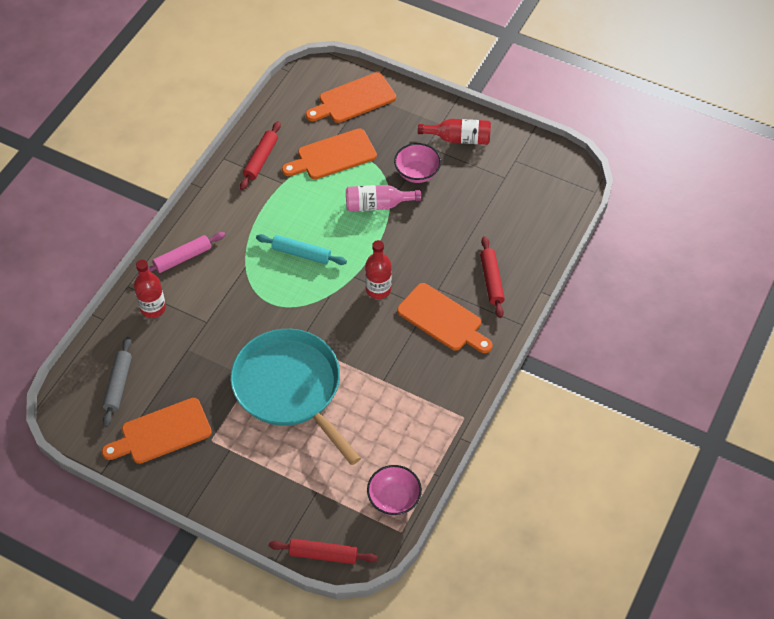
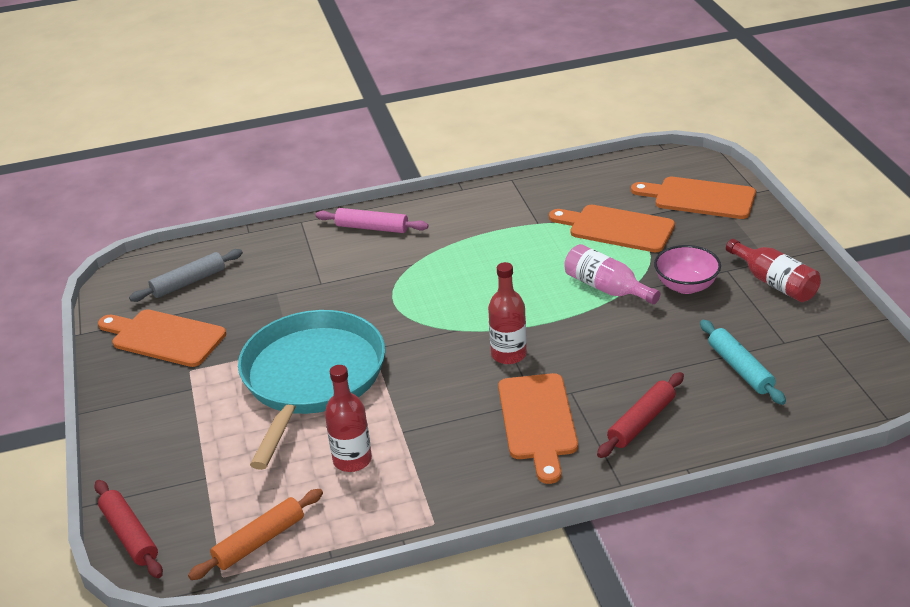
camera: 50 degrees right, 20 degrees down
red bottle [134,260,166,318] -> red bottle moved to [325,365,372,472]
red rolling pin [240,121,281,190] -> none
turquoise rolling pin [256,234,347,265] -> turquoise rolling pin moved to [700,320,786,405]
pink bowl [367,465,422,516] -> orange rolling pin [188,489,323,580]

